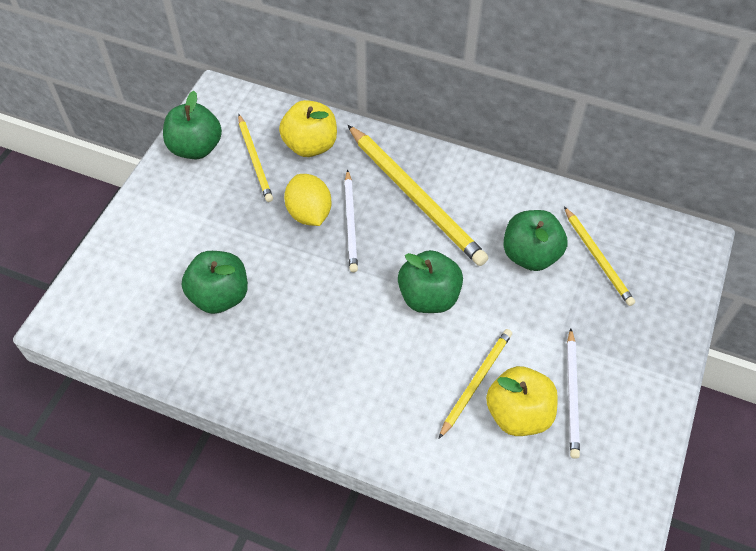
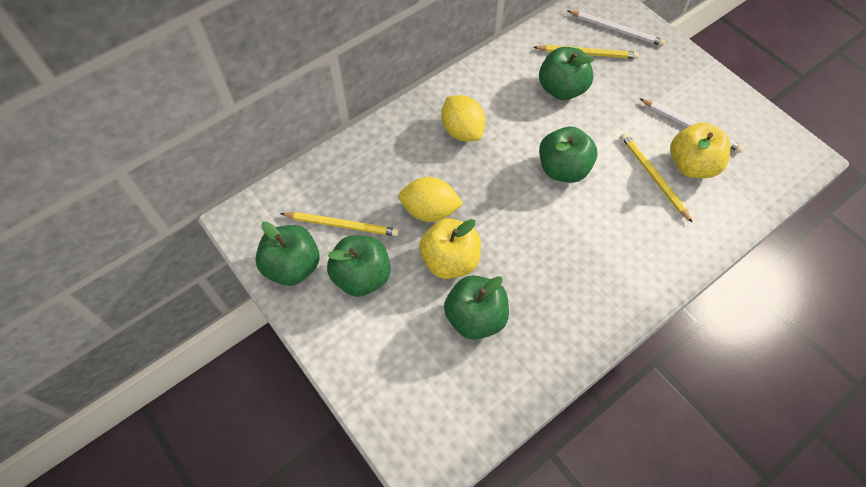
camera: 60 degrees left, 5 degrees up
yellow apple [279,100,337,157] -> yellow apple moved to [419,218,481,279]
white pencil [345,170,358,272] -> white pencil moved to [567,10,665,46]
yellow pencil [348,125,488,266] -> yellow lemon [441,95,486,142]
none -> green apple [327,235,390,297]

